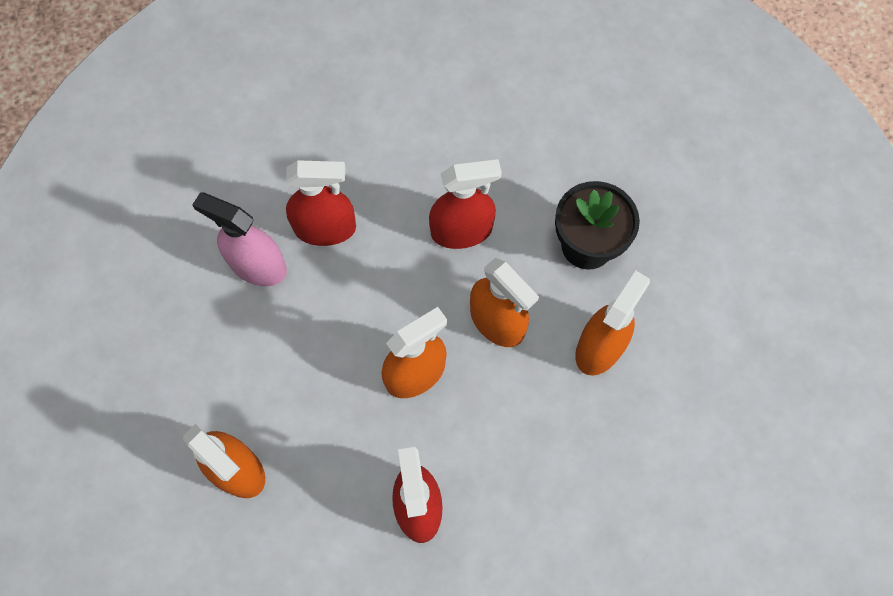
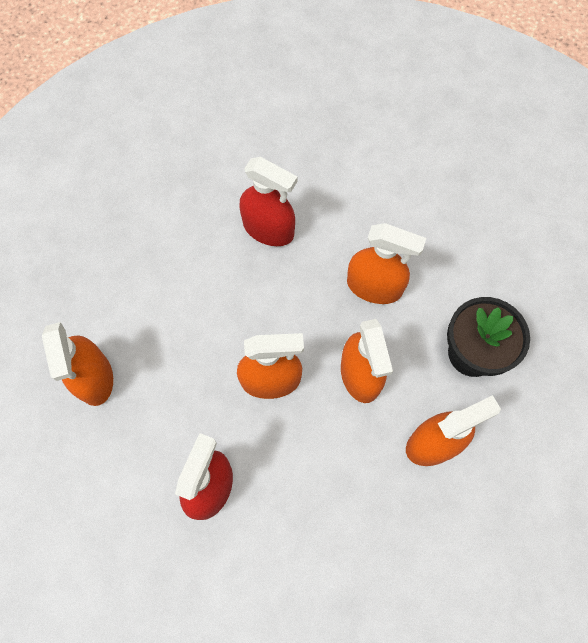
camera: 30 degrees right, 0 degrees up
pink spray bottle [192,193,287,286] -> none
red spray bottle [429,159,502,249] -> orange spray bottle [347,223,426,304]

